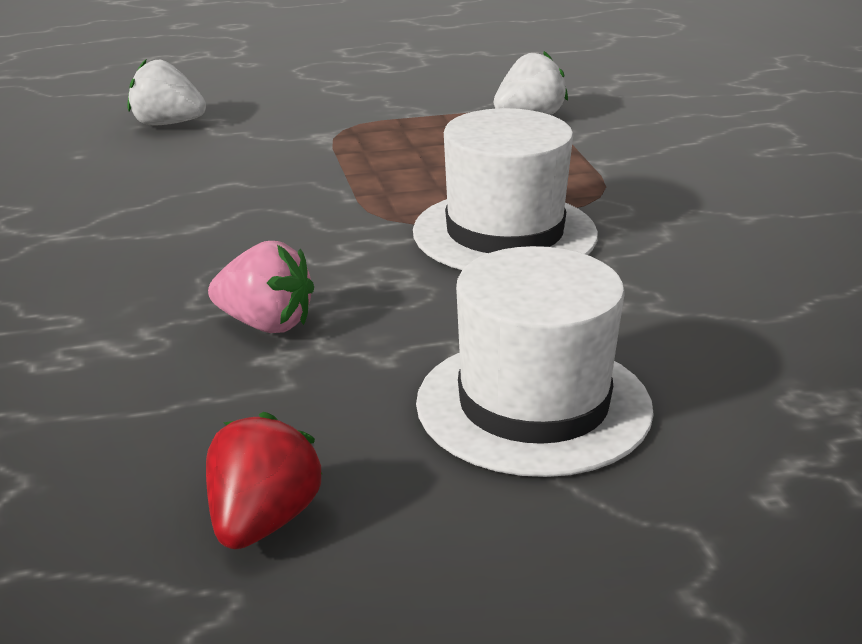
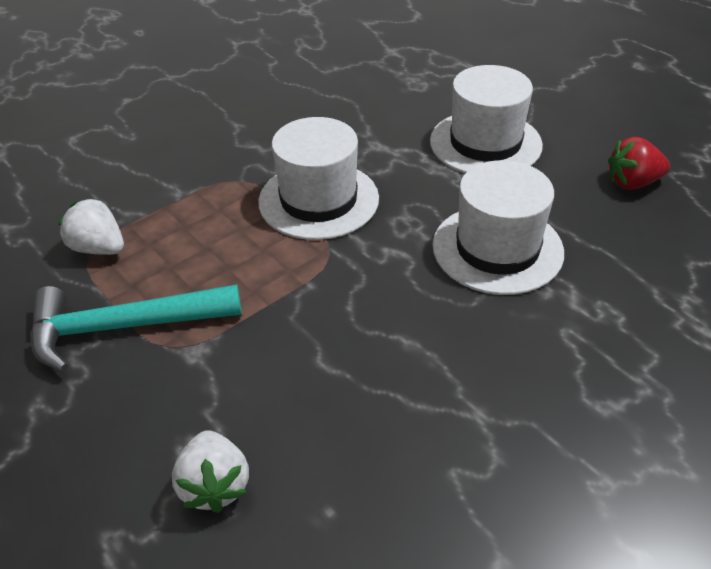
camera: 115 degrees left, 15 degrees up
pink strawberry [208,241,314,333] -> white hat [433,160,564,295]
none -> turquoise hammer [30,284,242,372]

